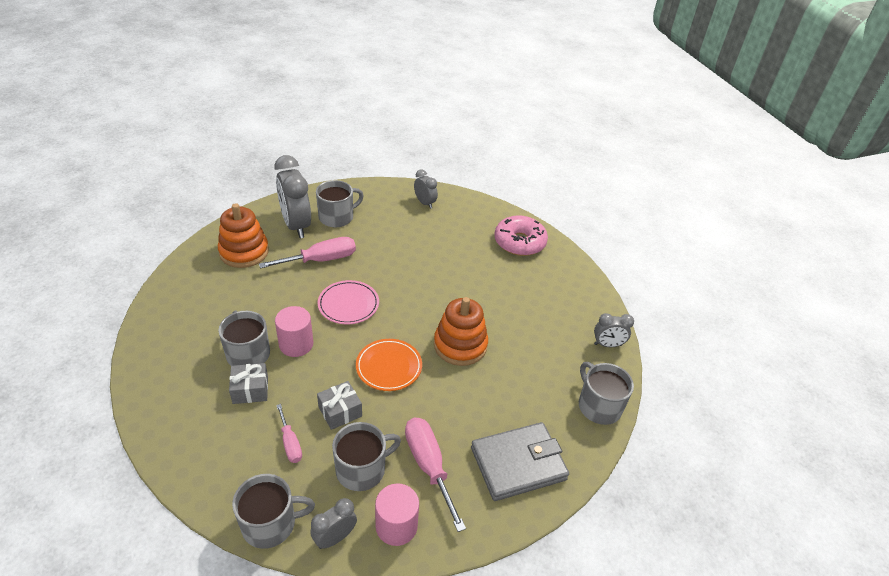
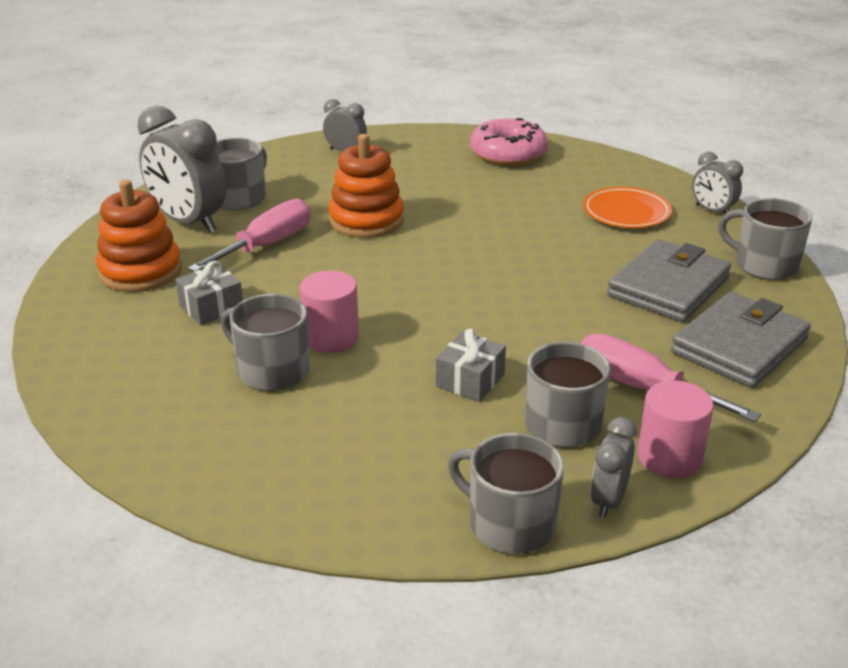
camera: 25 degrees left, 10 degrees down
grey gift [229,363,268,404] -> grey gift moved to [175,261,243,325]
grey mug [232,474,315,549] -> grey mug turned 105 degrees counterclockwise [448,433,564,554]
pink screwdriver [276,404,302,463] -> none
pink plate [318,280,379,324] -> none
orange plate [356,339,422,391] -> orange plate moved to [583,187,672,228]
orange stacking toy [434,297,488,366] -> orange stacking toy moved to [328,134,404,238]
grey clock [594,313,634,347] -> grey clock turned 75 degrees clockwise [692,152,743,214]
none -> grey wallet [607,239,731,322]

